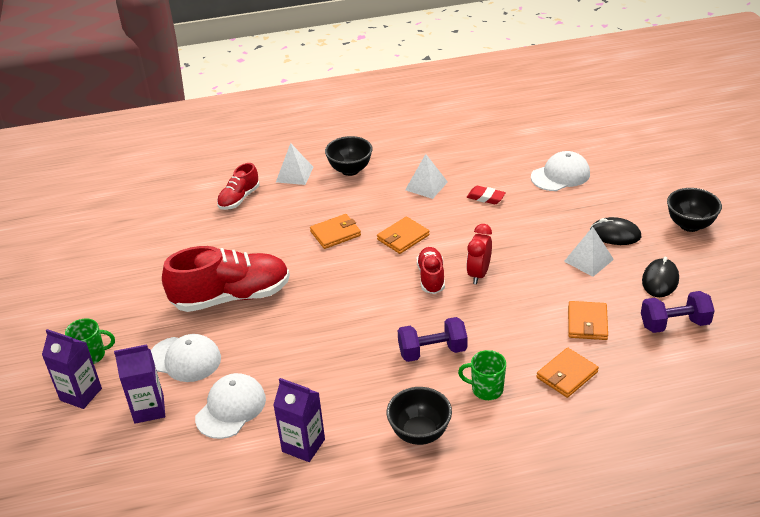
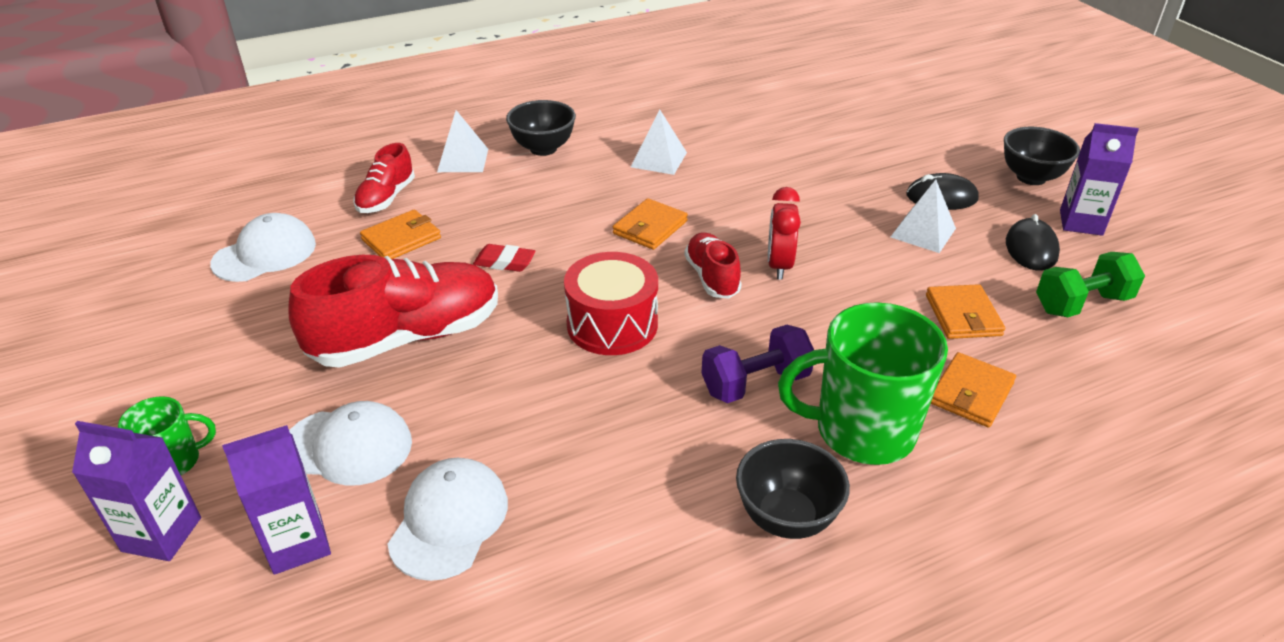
camera: 15 degrees left, 0 degrees up
purple carton [273,378,325,462] -> purple carton moved to [1060,123,1139,236]
orange wallet [310,214,361,249] -> orange wallet moved to [360,210,441,259]
green mug [458,350,506,400] -> green mug [778,302,948,465], size x1.96
red eraser [467,186,506,204] -> red eraser moved to [473,244,536,272]
white cap [531,151,590,191] -> white cap moved to [210,213,316,282]
purple dumbbell [641,291,715,333] -> green dumbbell [1036,252,1145,317]
none -> red drum [564,252,658,355]

